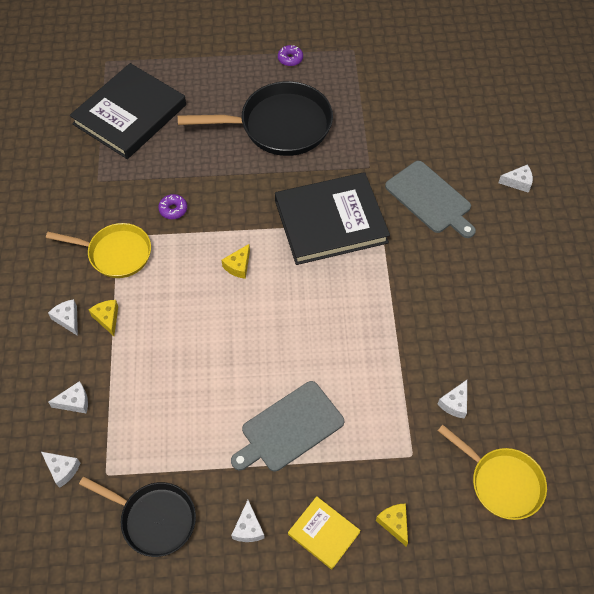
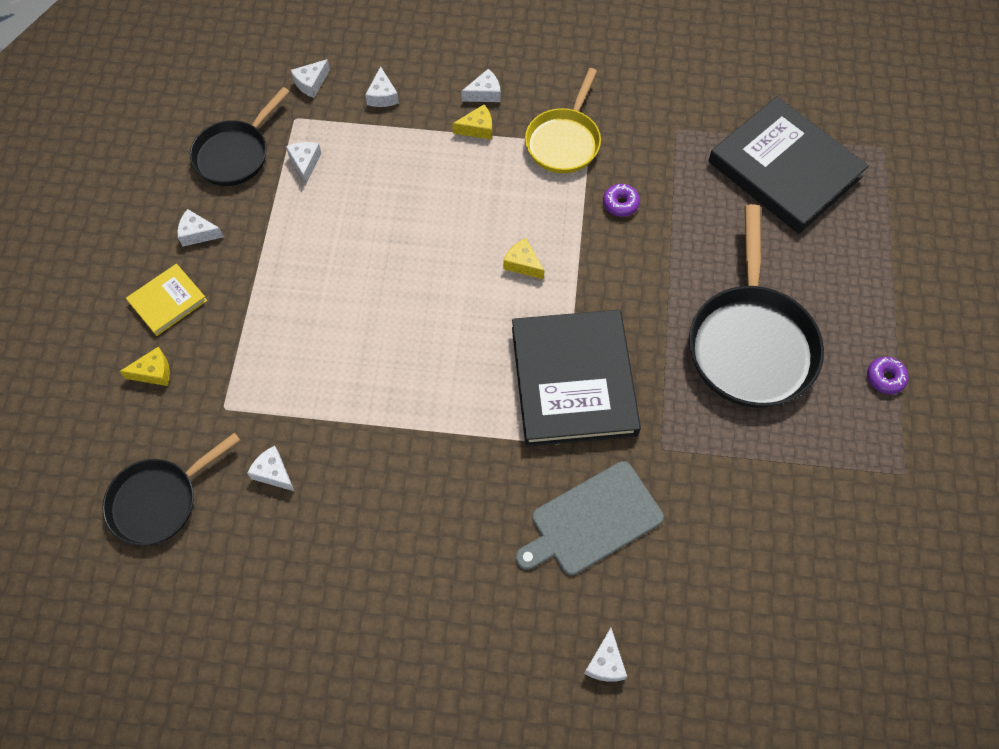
camera: 100 degrees right, 5 degrees up
grey cutting board [231,381,344,472] -> none
yellow pan [438,425,547,520] -> black pan [102,432,240,546]
none -> white cheese [286,142,322,184]

